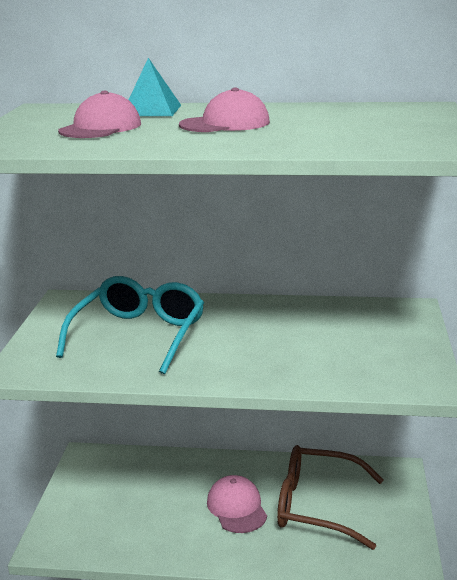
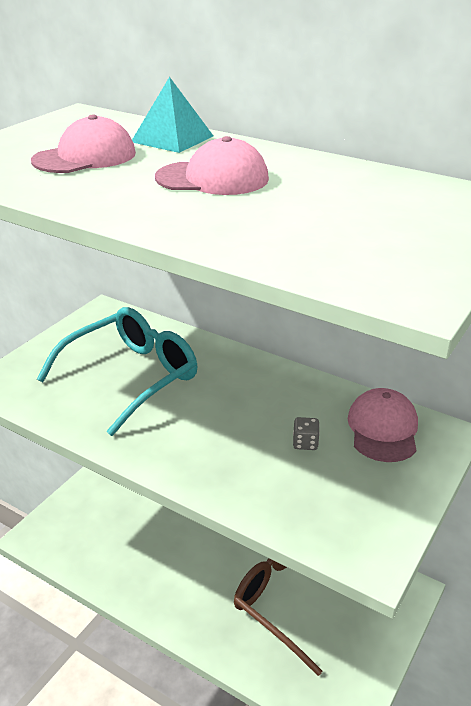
camera: 25 degrees right, 10 degrees up
pink cap [207,475,267,533] -> pink cap moved to [348,388,418,462]
none -> grey dice [293,417,320,450]

